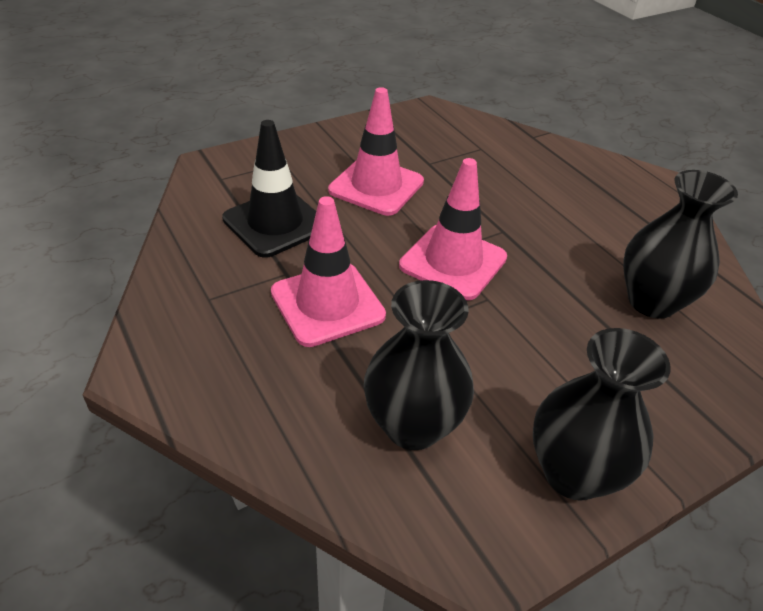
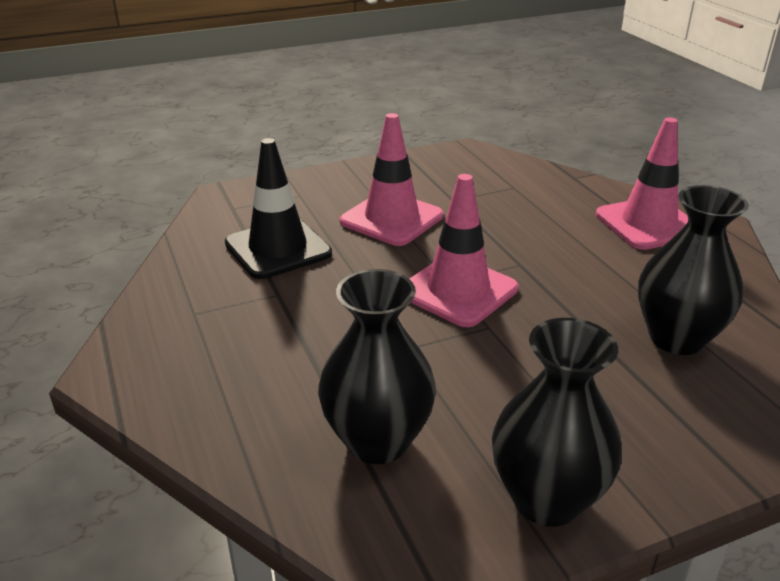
camera: 10 degrees right, 10 degrees down
pink traffic cone [271,196,386,347] -> pink traffic cone moved to [596,117,688,250]

